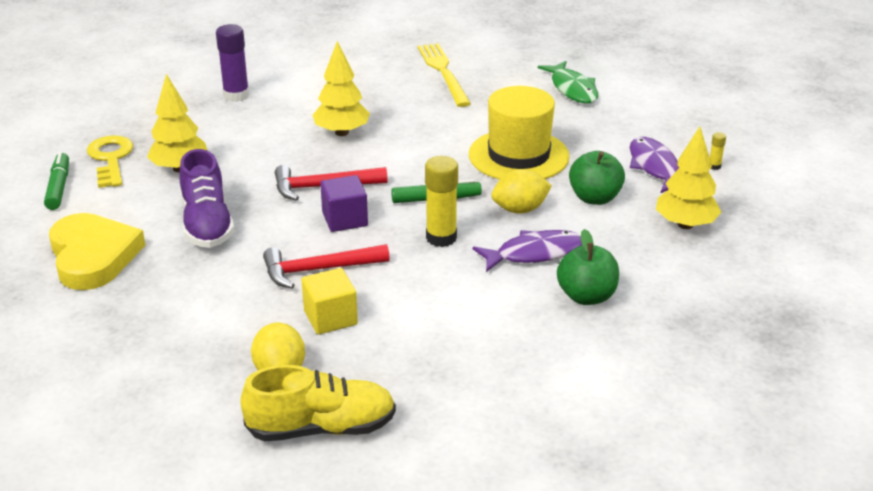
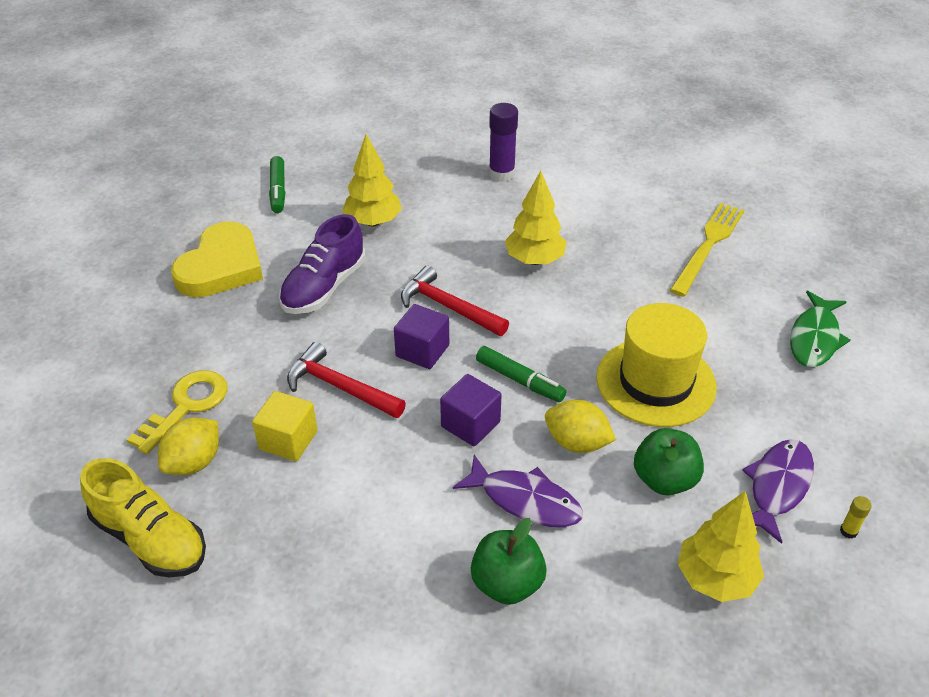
camera: 45 degrees right, 10 degrees up
green marker [44,152,69,210] -> green marker turned 135 degrees clockwise [269,156,285,213]
yellow key [87,135,133,188] -> yellow key moved to [127,370,228,454]
yellow glue stick [425,156,458,247] -> purple cube [440,374,502,446]

